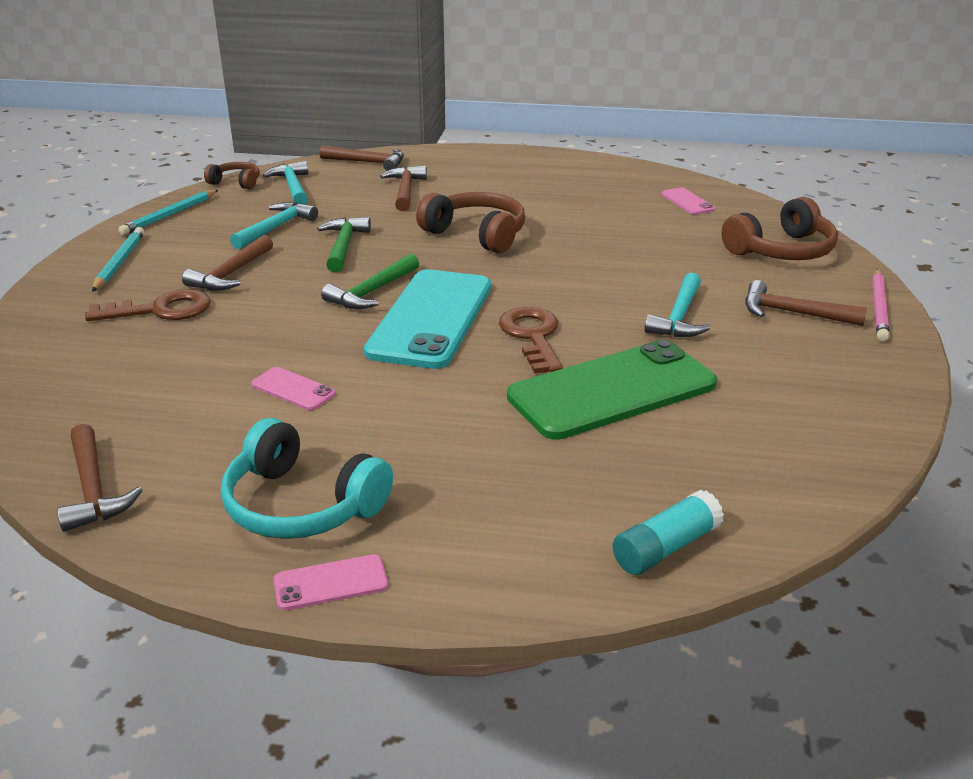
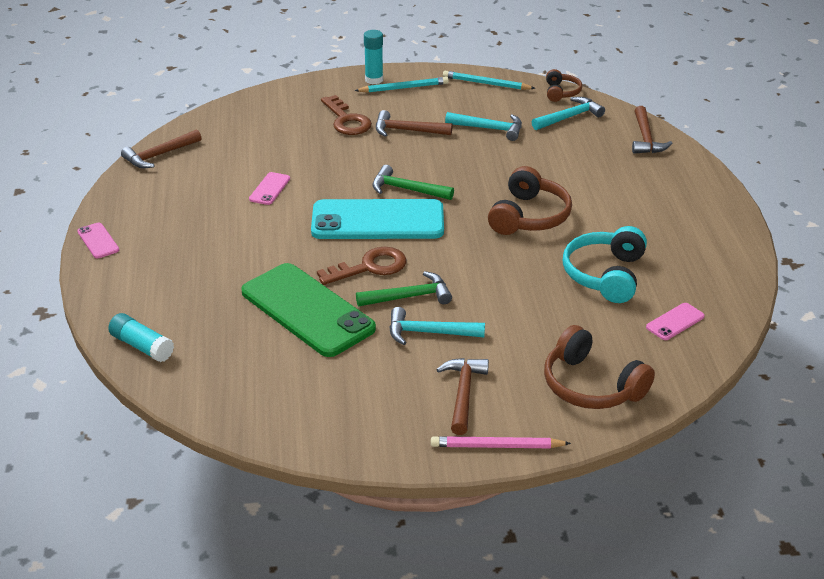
camera: 75 degrees right, 5 degrees up
turquoise headphones [221,418,393,539] -> turquoise headphones moved to [563,226,647,303]
green hammer [317,217,371,272] -> green hammer moved to [356,271,452,307]
brown hammer [380,166,427,211] -> none
none -> turquoise glue stick [364,30,383,84]

